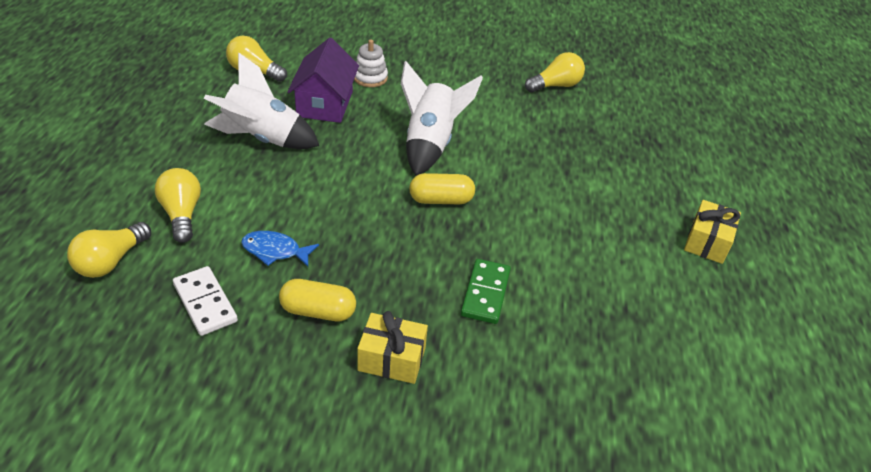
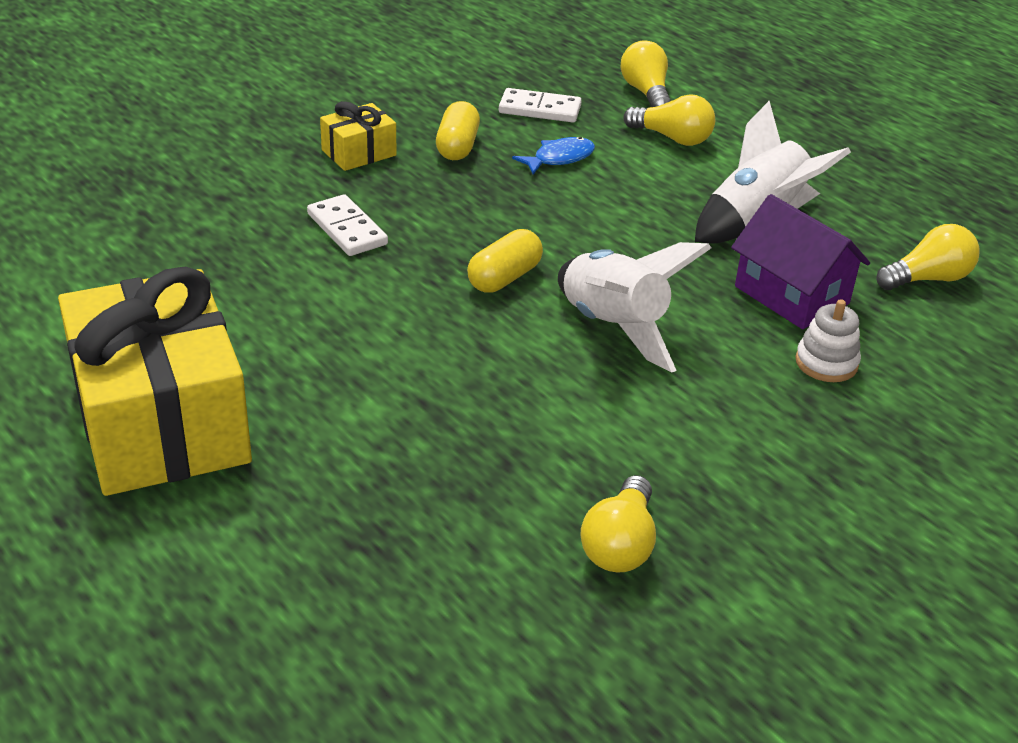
camera: 135 degrees right, 5 degrees down
yellow capsule [279,279,356,321] -> yellow capsule turned 45 degrees counterclockwise [436,101,480,160]
green domino [461,259,511,324] -> white domino [307,194,388,256]
yellow gift [684,200,741,264] -> yellow gift [58,266,252,496], size x2.29

